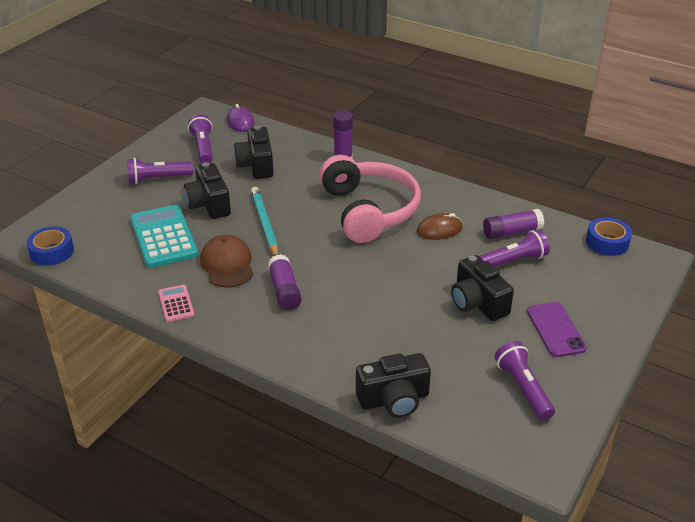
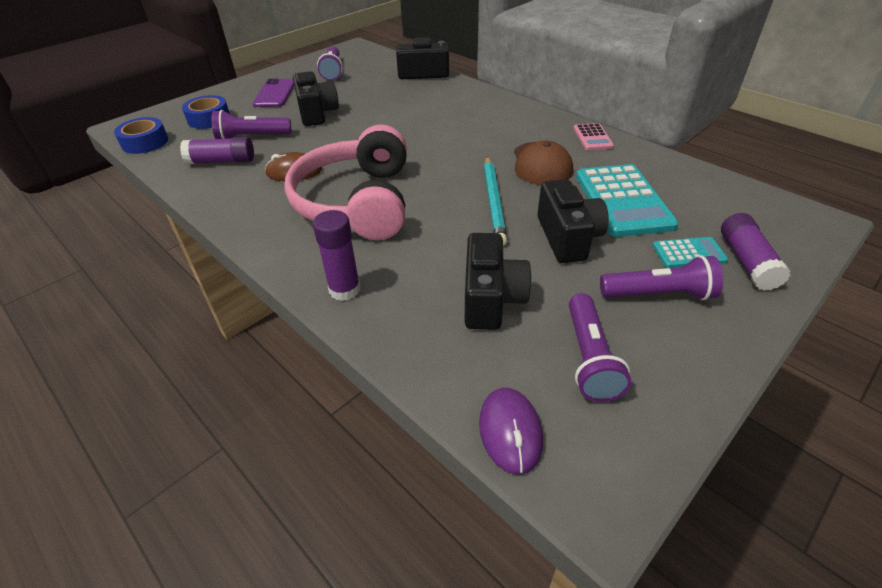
camera: 165 degrees left, 5 degrees up
blue tape [27,226,74,266] -> blue tape moved to [182,95,230,129]
purple glue stick [268,254,302,310] -> purple glue stick moved to [721,213,791,291]
none -> turquoise calculator [653,237,728,268]

